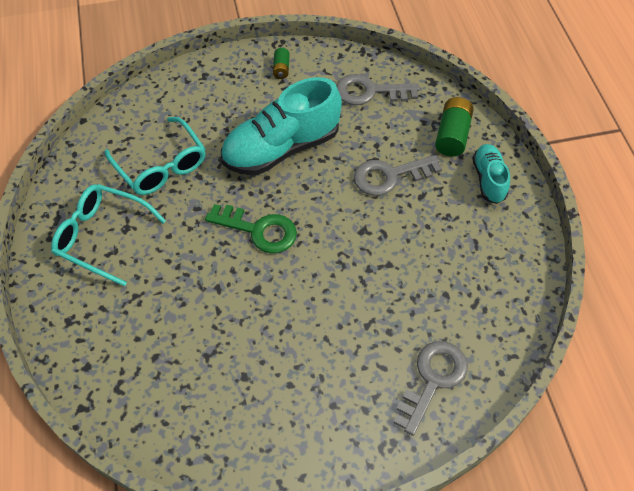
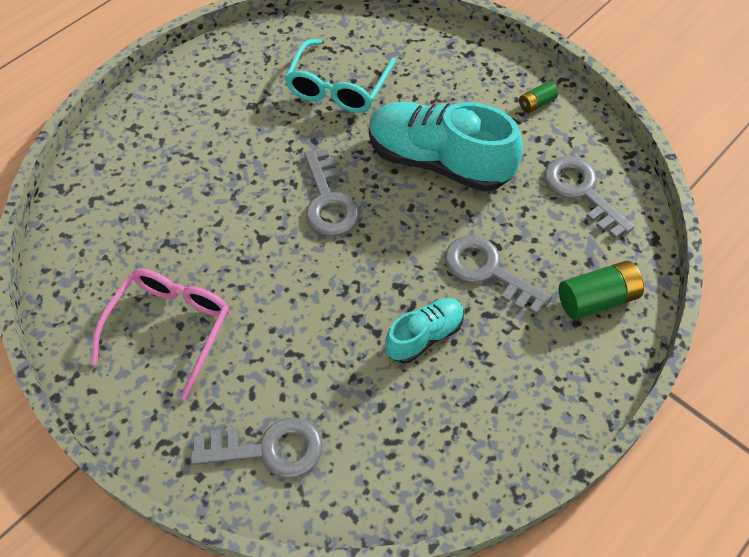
camera: 55 degrees right, 0 degrees up
turquoise glasses [51,184,166,287] -> none
green key [205,204,297,253] -> grey key [304,149,359,236]
turquoise shoe [472,144,510,204] -> turquoise shoe moved to [385,298,464,363]
none -> pink glasses [91,268,229,400]

